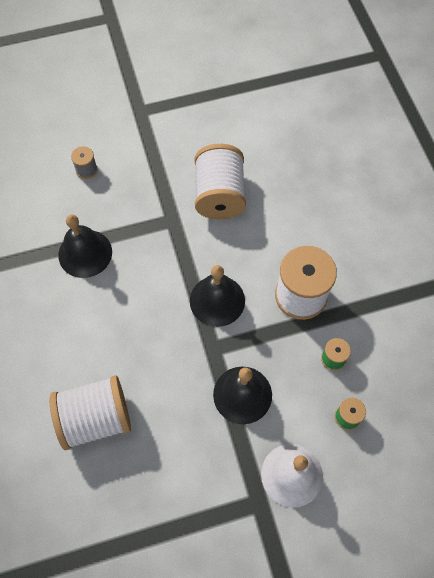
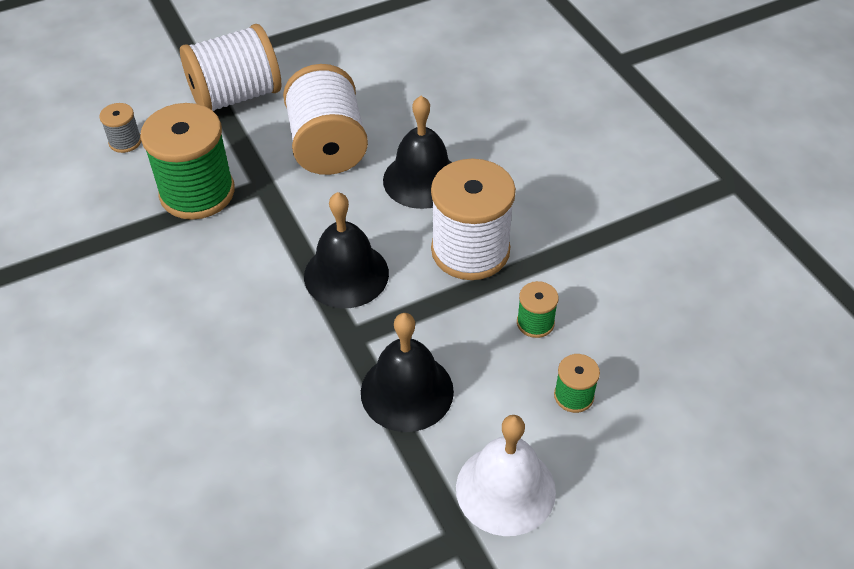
camera: 10 degrees left, 15 degrees down
white spool [49,375,131,450] -> white spool moved to [180,24,281,111]
black bell [58,215,112,278] -> black bell moved to [383,96,452,209]
none -> green spool [141,103,235,220]

